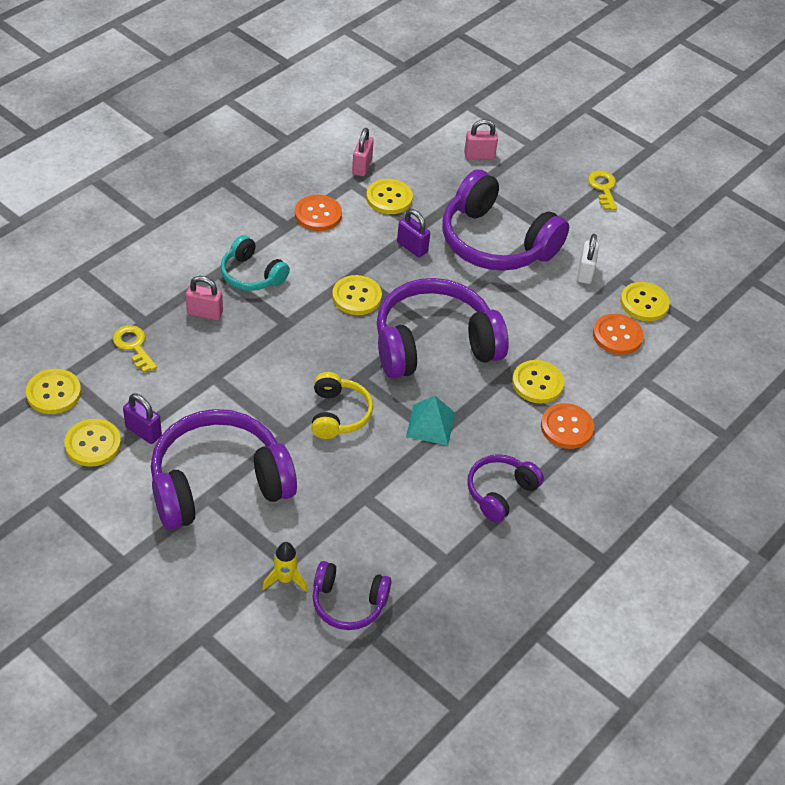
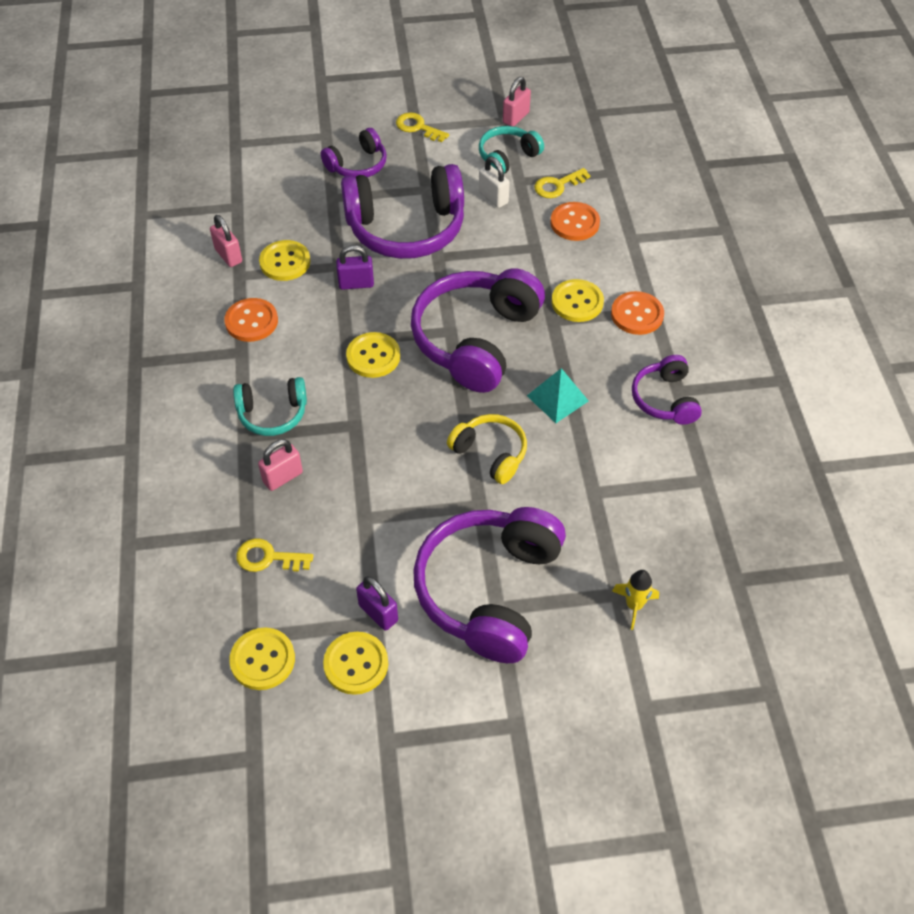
camera: 45 degrees left, 5 degrees up
purple padlock [123,393,162,444] -> purple padlock turned 60 degrees clockwise [356,576,398,631]
purple headphones [312,561,392,630] -> purple headphones moved to [321,128,387,177]
pink padlock [464,119,498,159] -> pink padlock moved to [503,77,531,127]
yellow button [620,282,670,321] -> yellow key [534,168,590,198]
none -> turquoise headphones [479,126,544,174]

